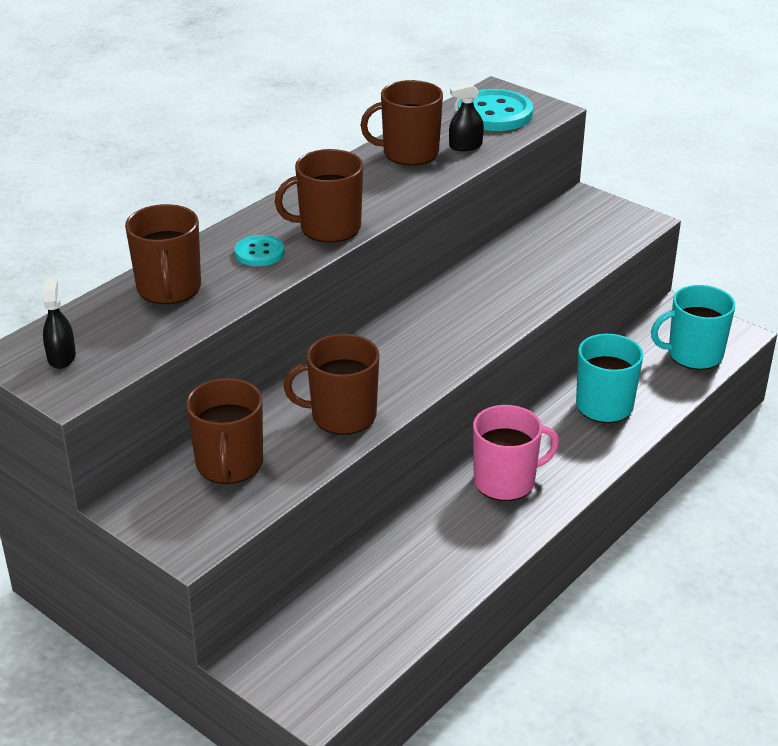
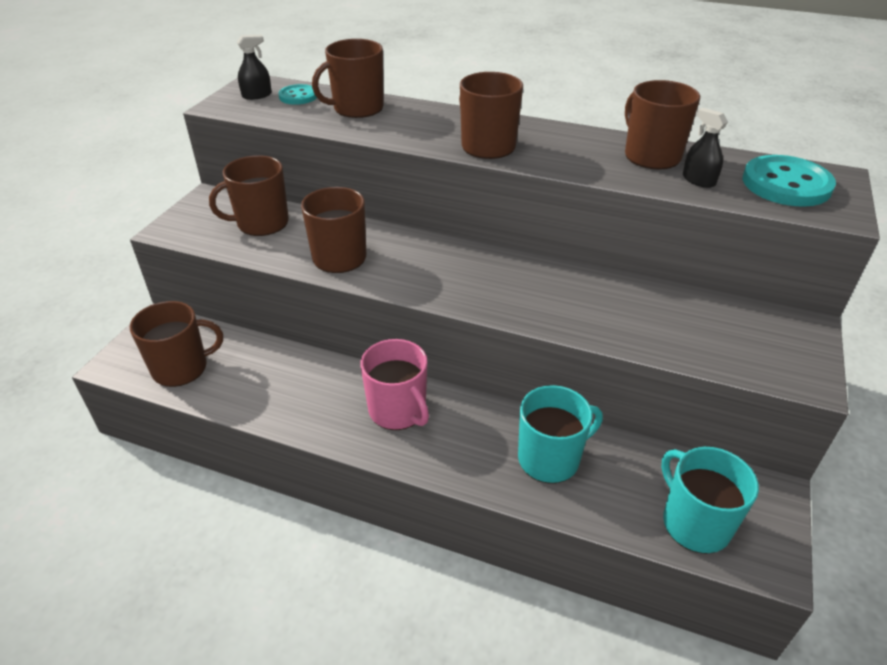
camera: 70 degrees right, 5 degrees up
turquoise button [234,235,284,266] -> turquoise button moved to [278,84,317,105]
none -> brown mug [129,301,223,387]

